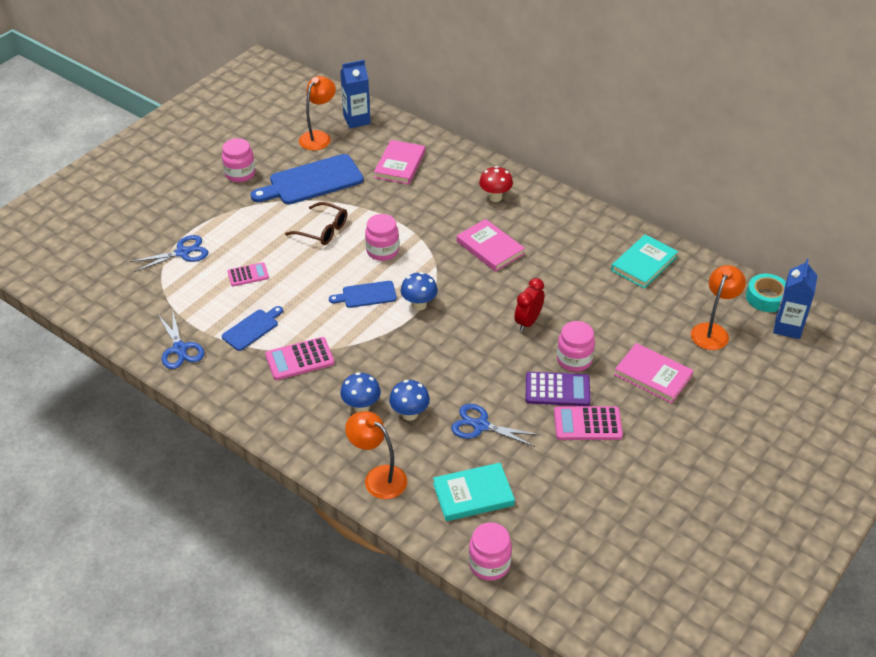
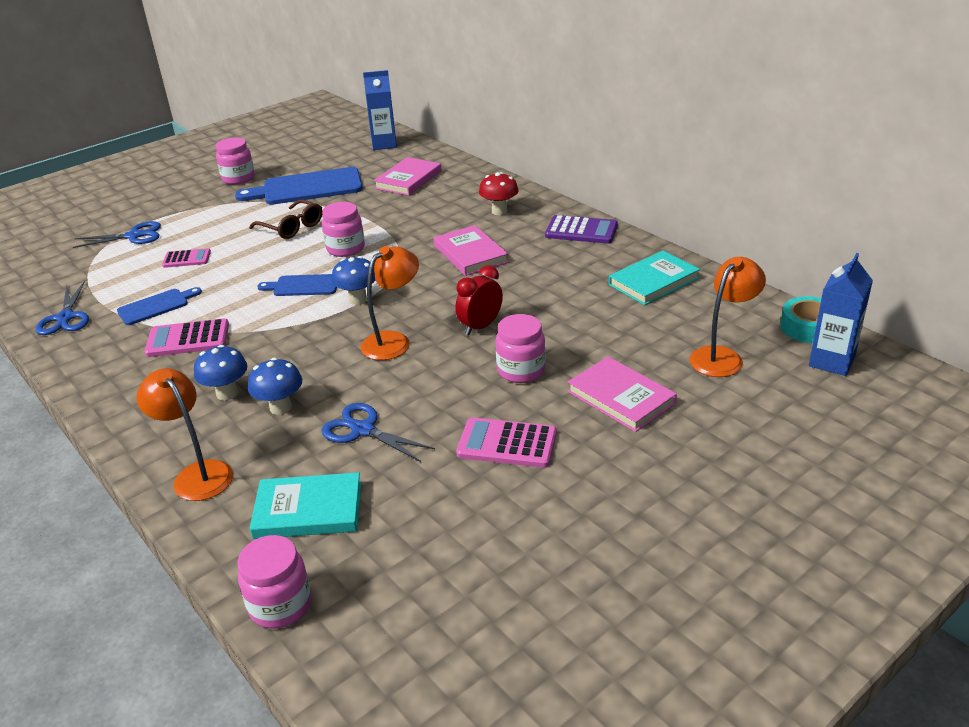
camera: 15 degrees right, 10 degrees down
orange lamp [299,76,336,150] -> orange lamp moved to [361,246,419,360]
purple calculator [526,372,590,406] -> purple calculator moved to [545,215,618,244]

